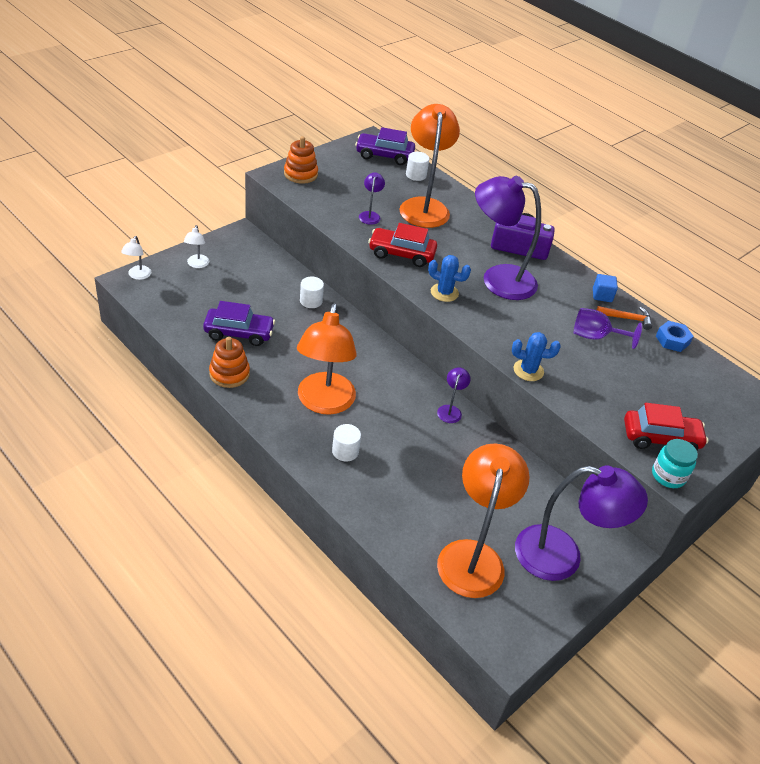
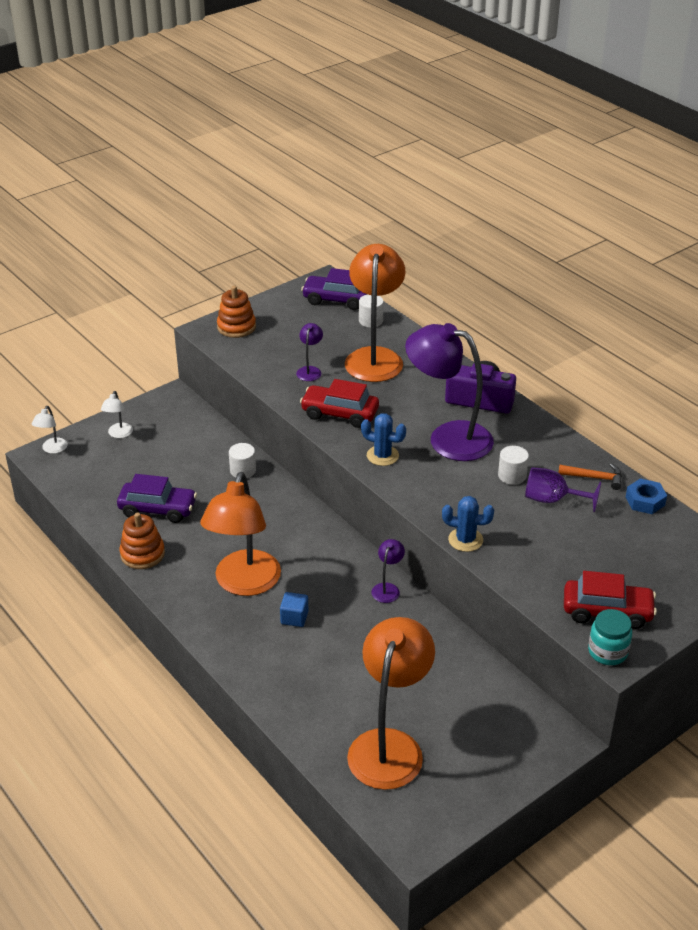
camera: 10 degrees right, 5 degrees down
white cylinder [332,424,361,461] -> white cylinder moved to [498,446,529,485]
purple lamp [515,465,648,581] -> none
blue cube [593,274,618,302] -> blue cube moved to [280,592,309,627]

